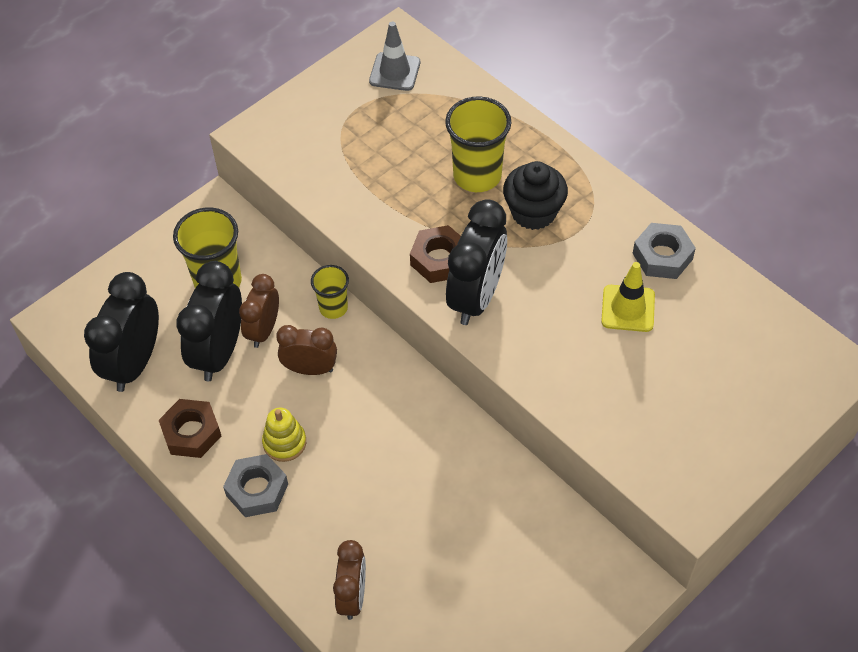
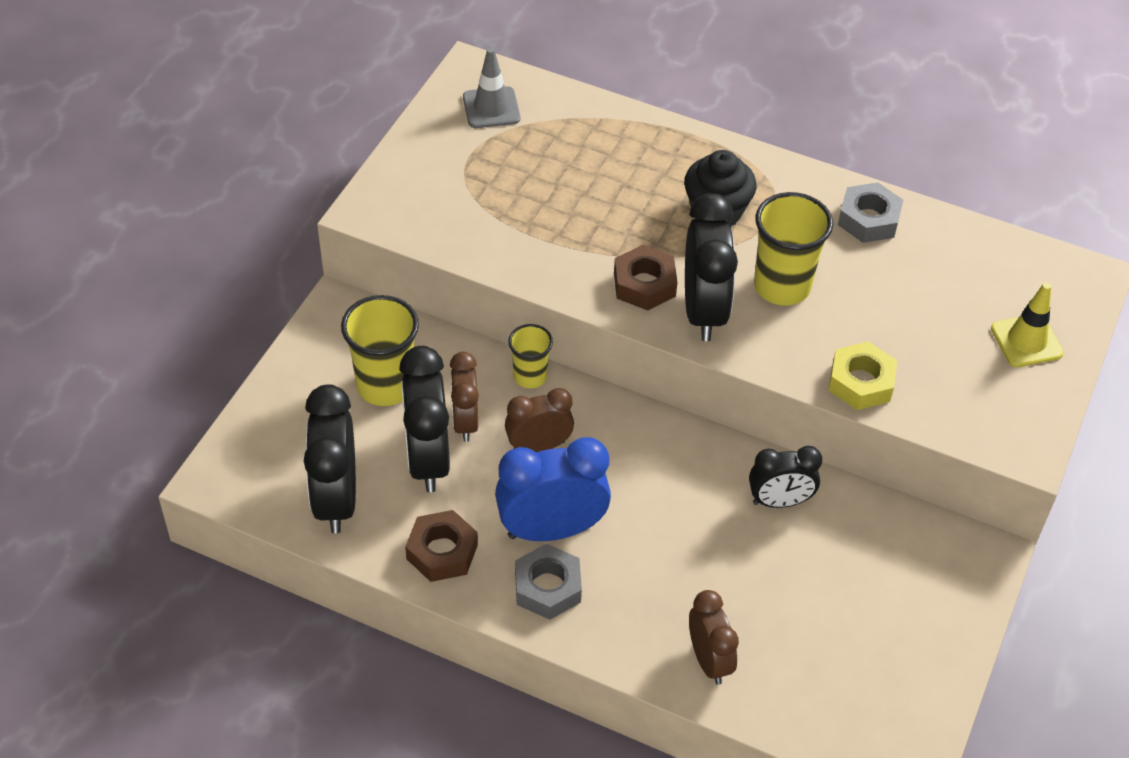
camera: 25 degrees left, 5 degrees down
yellow stacking toy [262,408,306,462] -> blue clock [495,437,611,541]
yellow cup [445,96,511,192] -> yellow cup moved to [754,192,833,306]
yellow traffic cone [601,262,655,332] -> yellow traffic cone moved to [991,282,1064,367]
none -> black clock [749,446,822,508]
none -> yellow nut [828,341,897,410]

